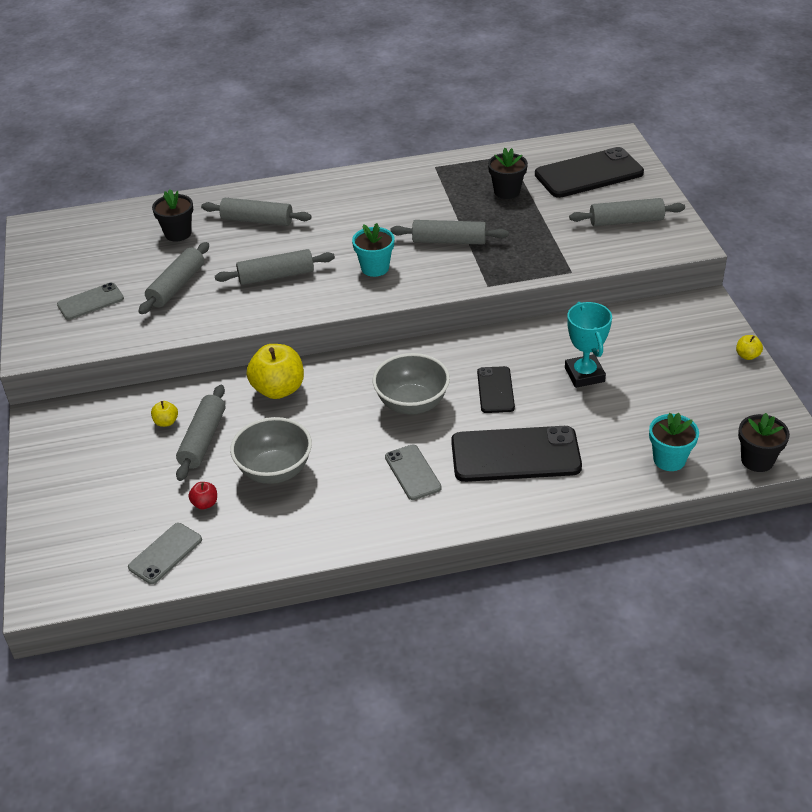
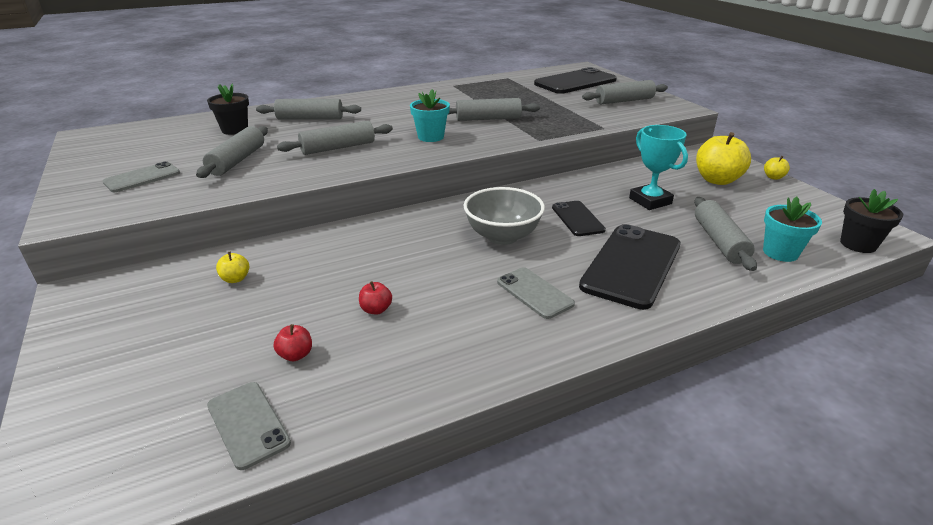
camera: 15 degrees left, 10 degrees down
grey phone [128,523,202,584] -> grey phone turned 60 degrees counterclockwise [207,382,291,470]
grey rolling pin [176,385,225,481] -> grey rolling pin moved to [694,197,757,271]
grey bowl [230,417,312,484] -> red apple [359,281,392,315]
yellow apple [247,344,304,399] -> yellow apple moved to [696,132,751,185]
black phone [451,426,582,482] -> black phone turned 45 degrees counterclockwise [579,224,681,310]
black flower pot [488,148,528,199] -> none

